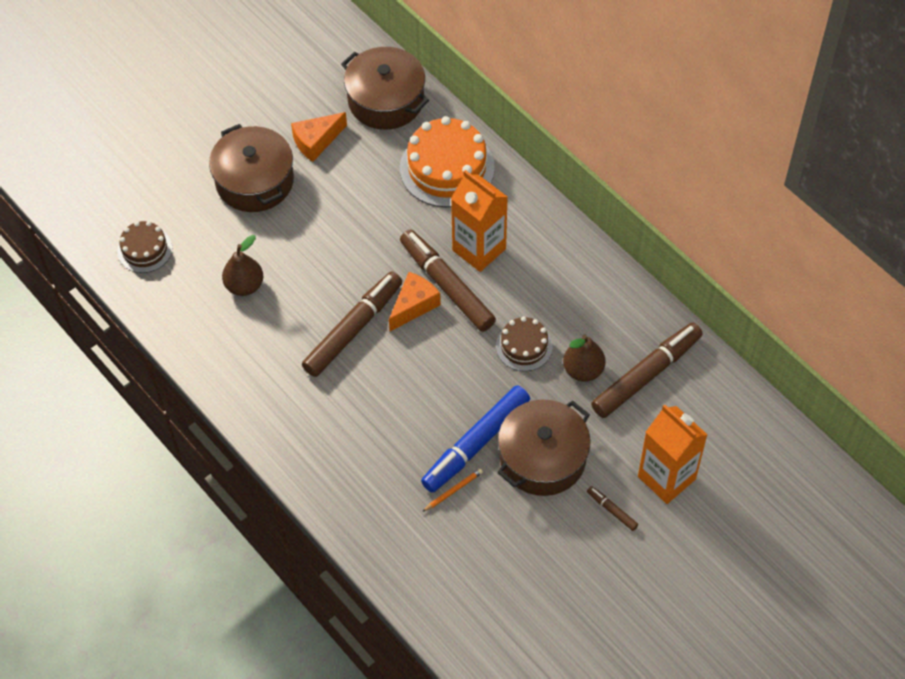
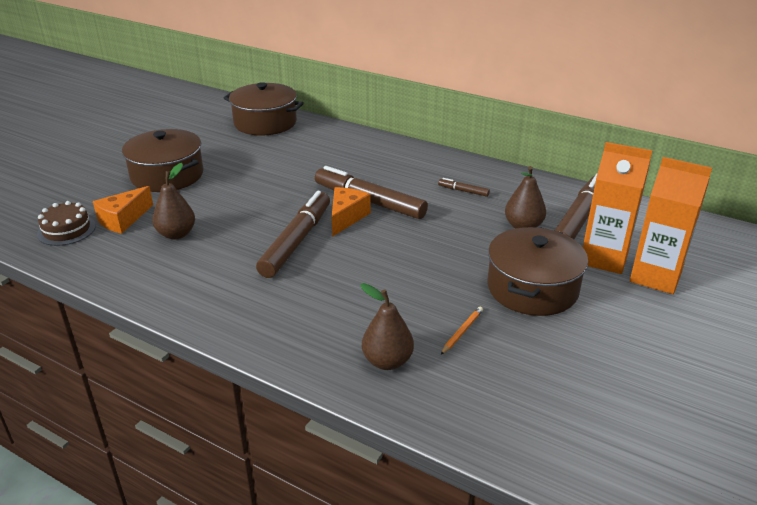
camera: 20 degrees left, 25 degrees down
orange cheese [291,112,347,162] -> orange cheese moved to [93,186,153,234]
orange cake [400,116,495,207] -> none
blue marker [421,385,530,493] -> none
orange carton [451,170,508,272] -> orange carton moved to [583,142,653,274]
brown cake [496,316,553,371] -> none
brown marker [587,486,638,531] -> brown marker moved to [438,178,490,197]
none -> brown pear [360,283,414,370]

